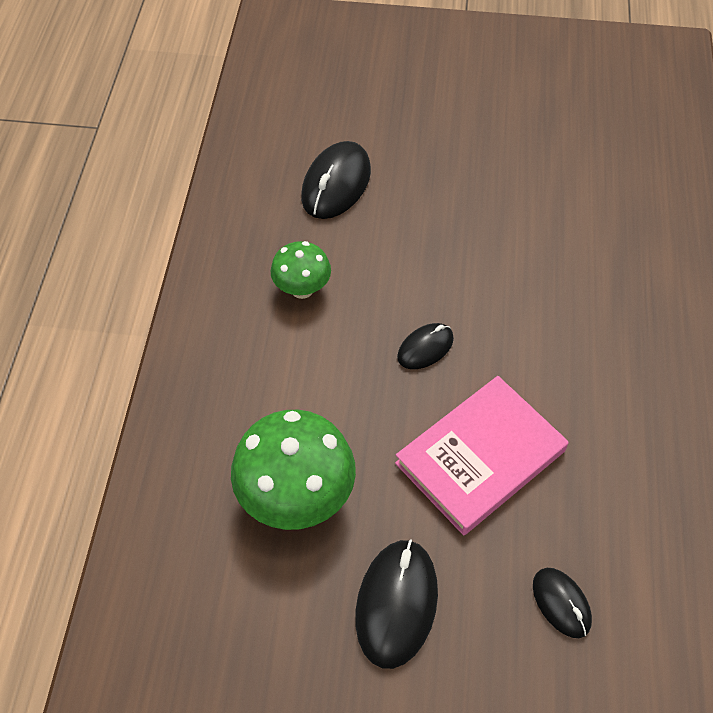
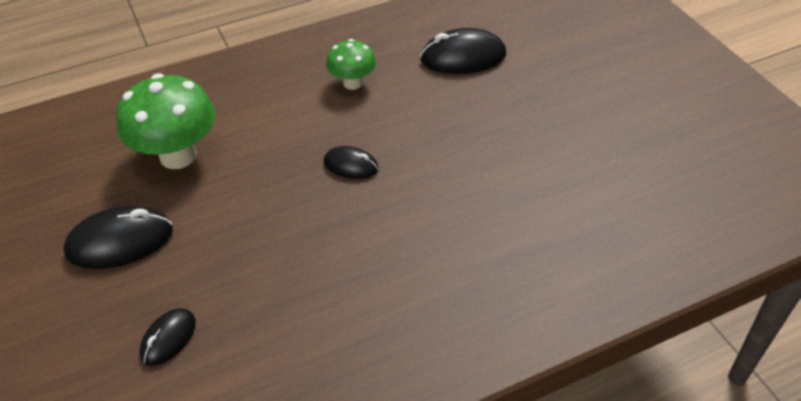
camera: 60 degrees right, 10 degrees down
pink book [395,376,569,535] -> none

